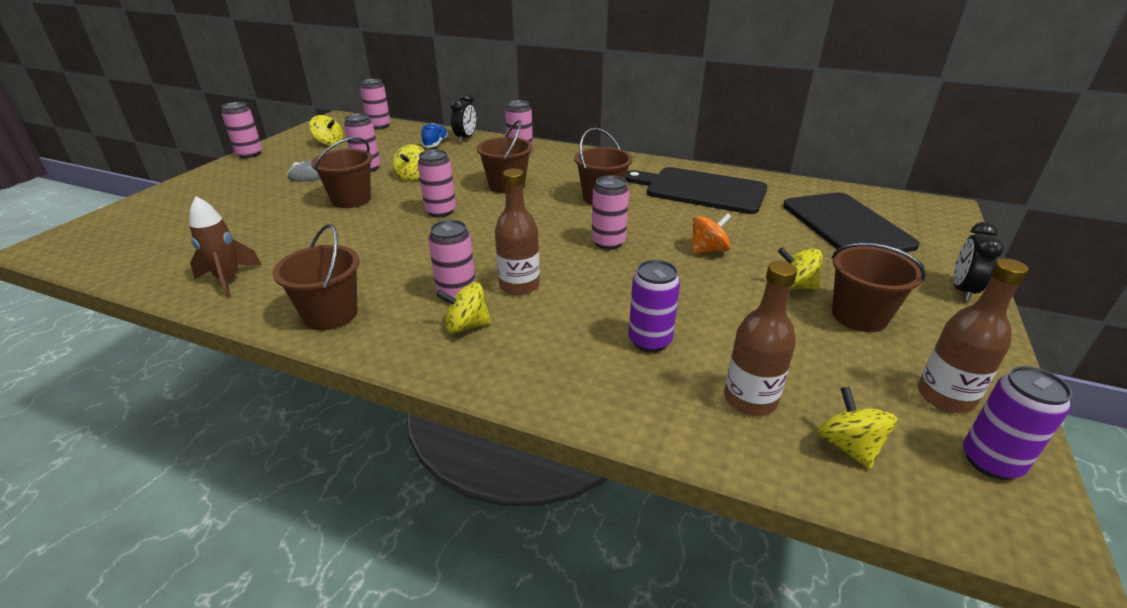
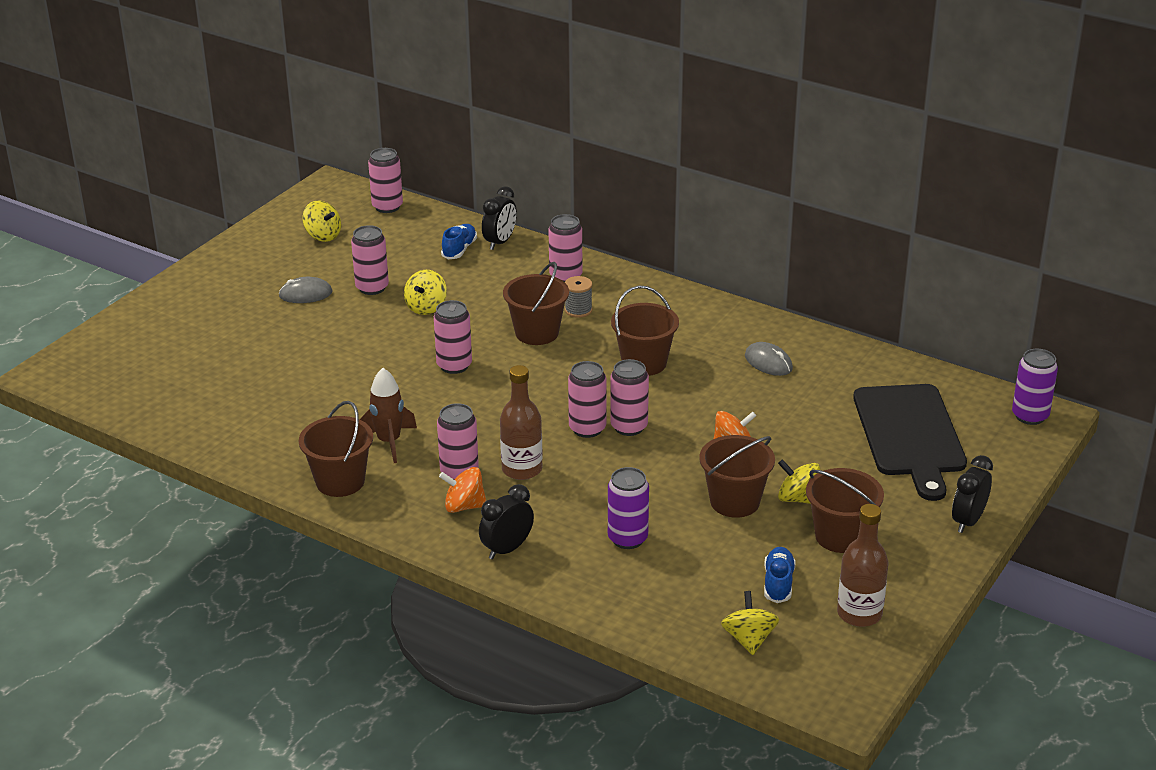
camera: 10 degrees right, 0 degrees up
brown rocket [189,196,262,298] -> brown rocket moved to [360,368,417,463]
pink can [222,102,262,158] -> pink can moved to [568,361,606,438]
brown bucket [311,137,373,208] -> brown bucket moved to [699,435,775,518]
yellow spinning top [436,282,491,333] -> orange spinning top [439,467,486,513]
black cutting board [626,167,768,214] -> grey mouse [745,342,793,376]
brown bottle [724,261,797,416] -> none
purple can [963,366,1073,480] -> purple can moved to [1012,349,1058,425]
none -> black clock [479,484,534,560]
none -> grey spool [565,276,592,318]
none -> blue shoe [764,547,796,603]

